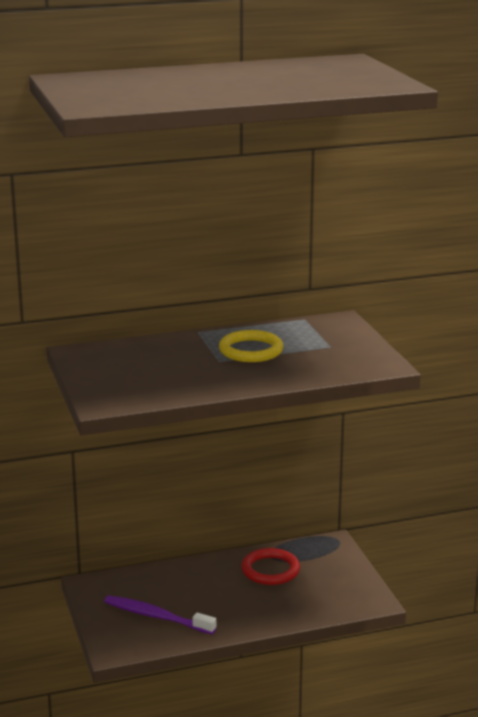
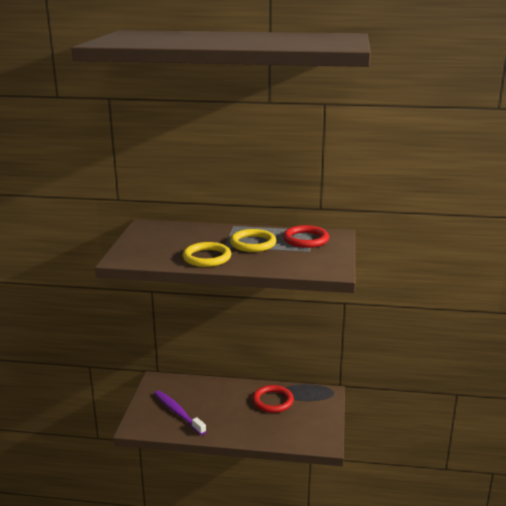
camera: 25 degrees right, 0 degrees up
none -> yellow ring [183,242,231,267]
none -> red ring [283,225,329,248]

